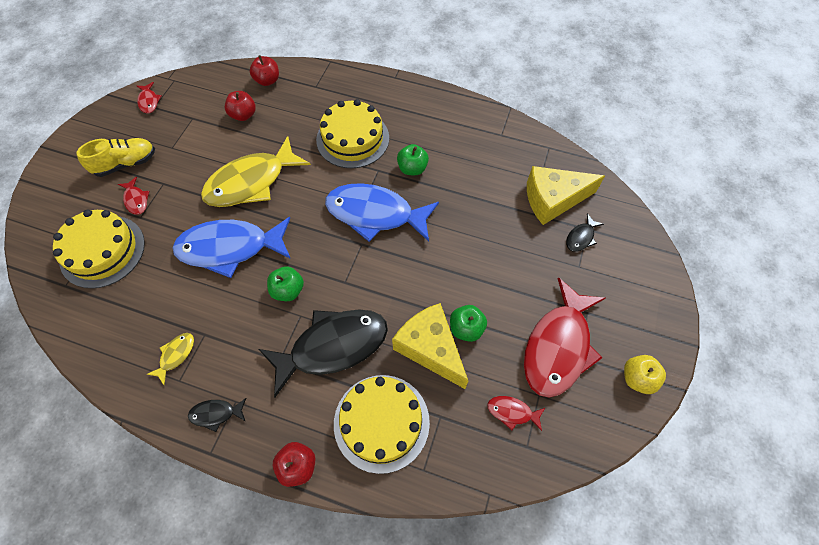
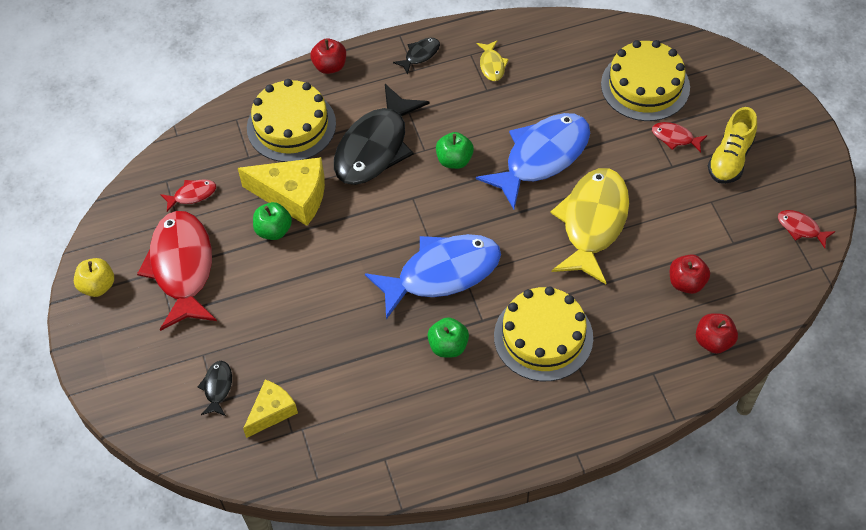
camera: 145 degrees right, 5 degrees down
yellow cheese [527,166,605,225] -> yellow cheese [243,380,298,438], size x0.62

